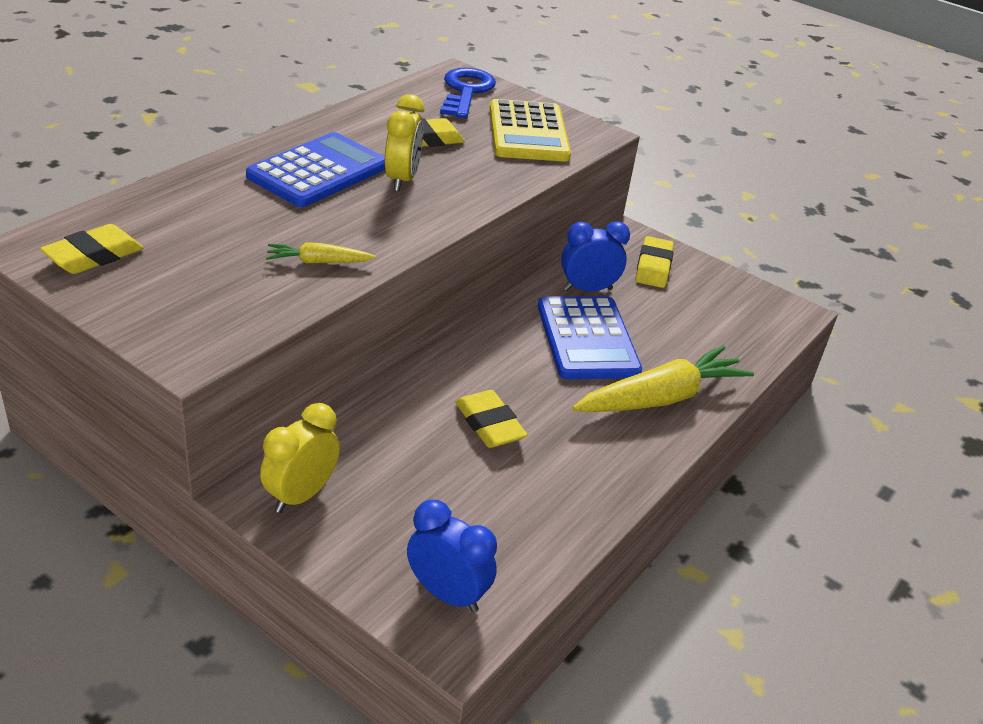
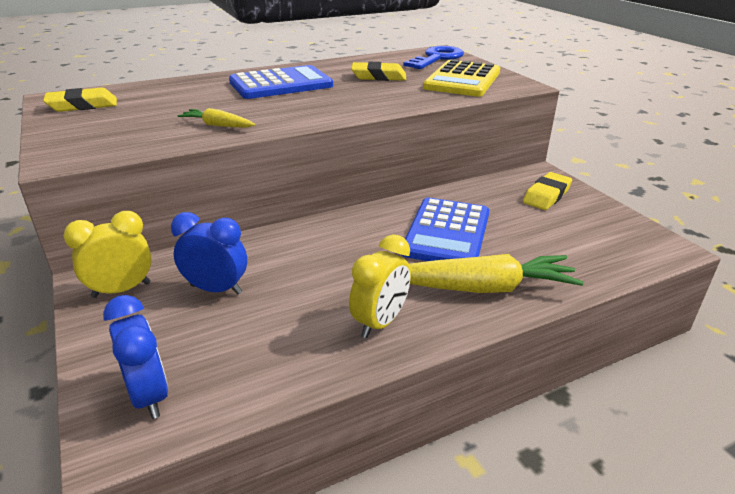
camera: 30 degrees right, 5 degrees down
yellow clock [385,94,424,191] -> yellow clock moved to [349,234,411,338]
yellow eraser [455,390,528,448] -> none
blue clock [561,221,630,292] -> blue clock moved to [171,212,247,294]

